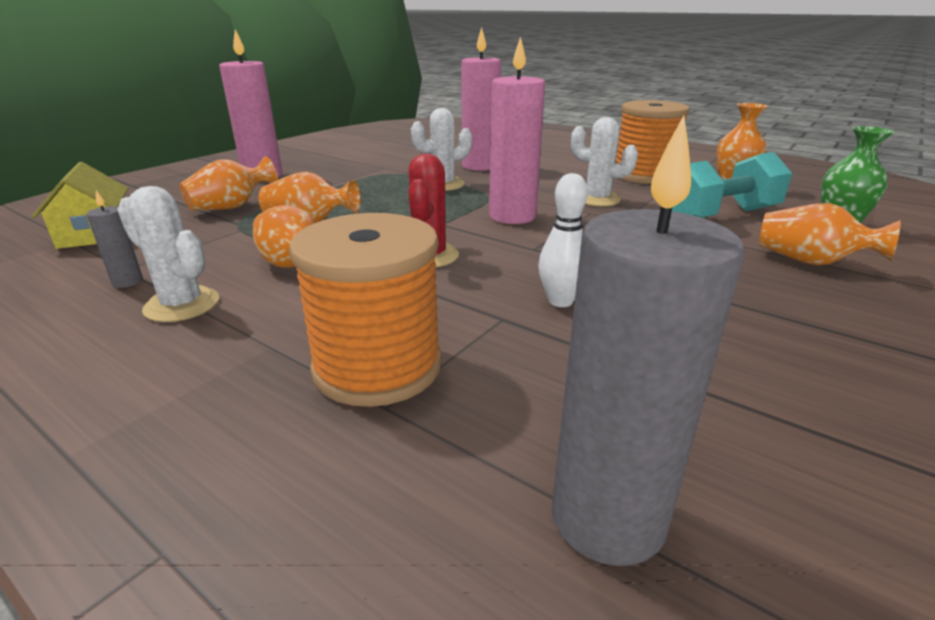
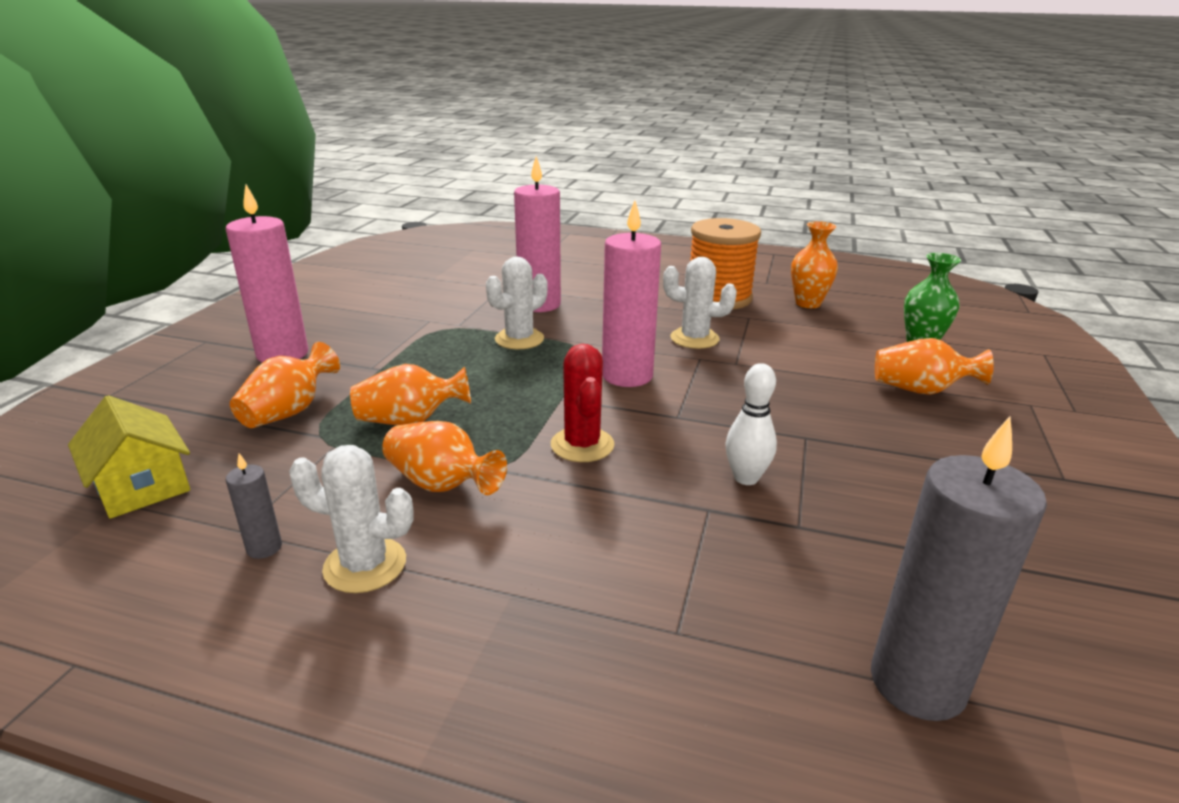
camera: 20 degrees left, 0 degrees up
orange spool [289,213,442,407] -> none
turquoise dumbbell [672,152,792,218] -> none

